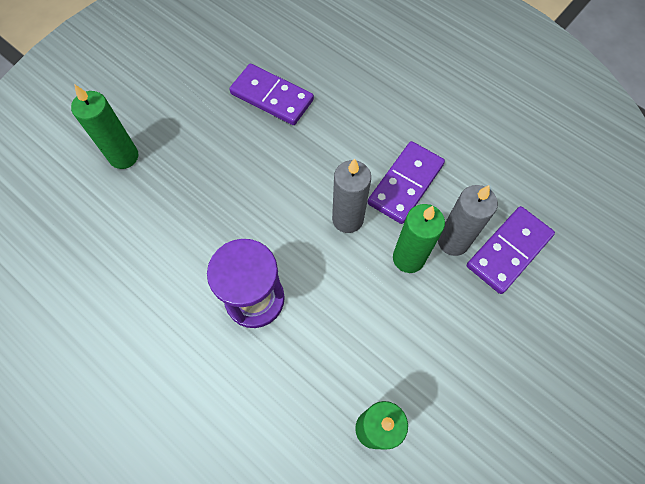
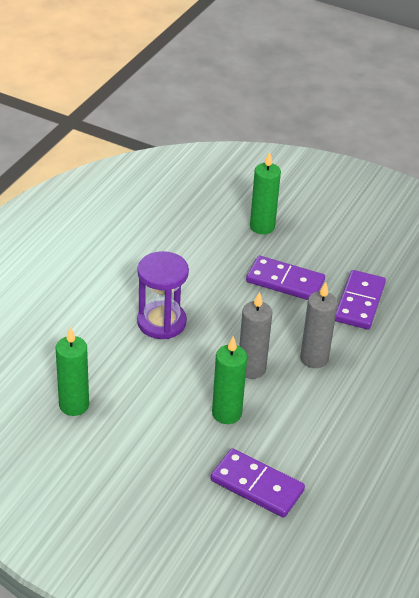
camera: 75 degrees right, 25 degrees down
purple domino [367,141,445,224] -> purple domino moved to [246,256,325,300]
grey candle [438,185,498,256] -> grey candle moved to [300,282,338,368]

